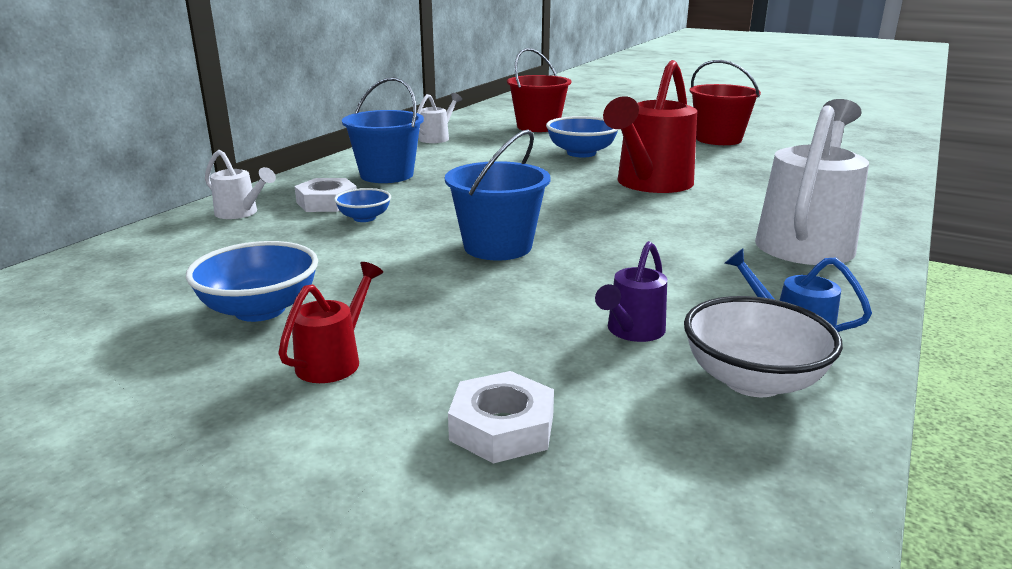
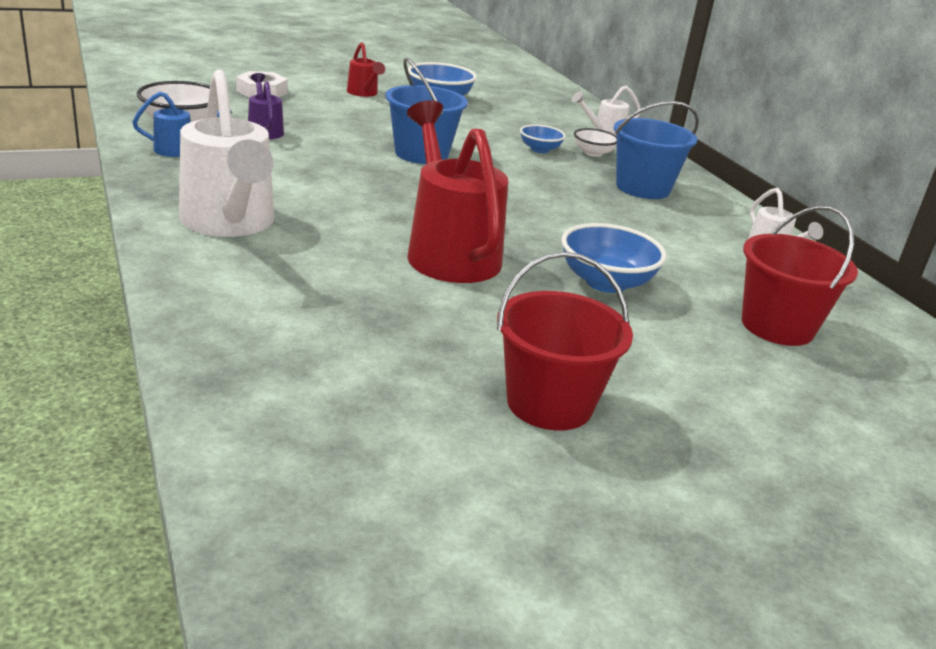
camera: 125 degrees right, 5 degrees up
white nut [294,178,357,212] -> white bowl [574,128,617,157]

